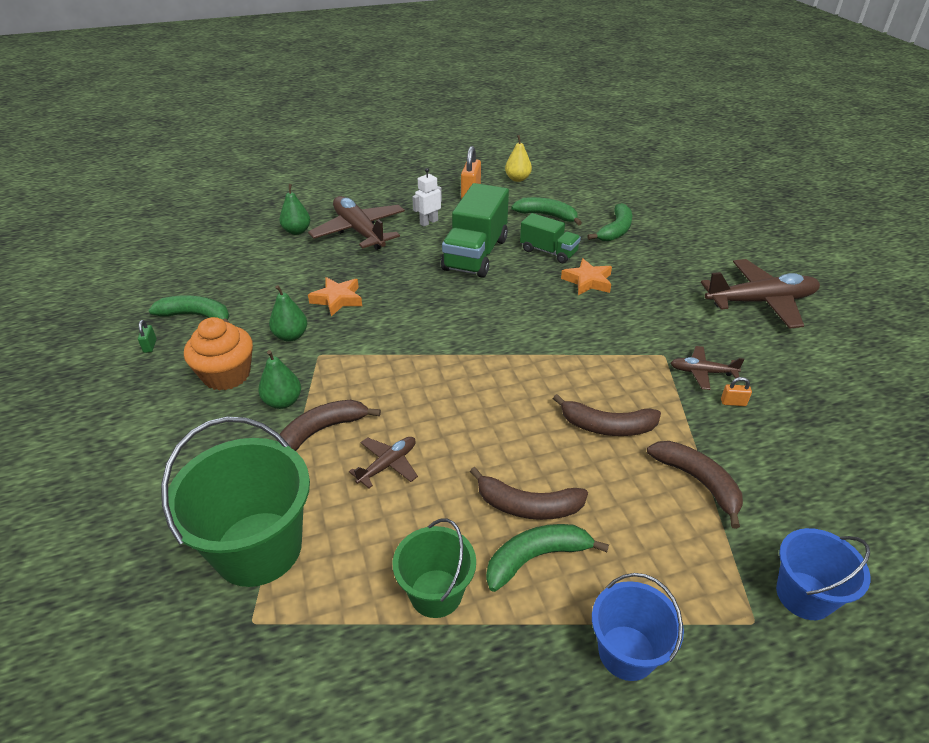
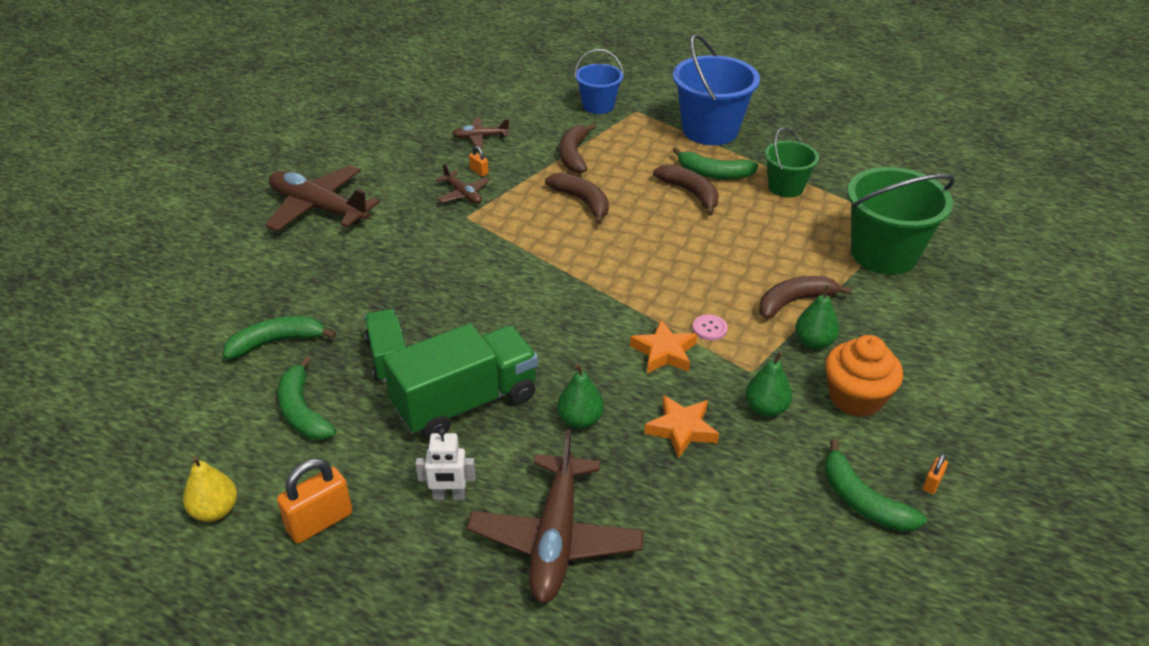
camera: 140 degrees left, 0 degrees up
green padlock [138,320,157,353] -> orange padlock [923,454,948,494]
green pear [279,184,310,235] -> green pear moved to [557,364,604,429]
brown banana [280,400,381,451] -> brown banana turned 150 degrees clockwise [759,276,853,319]
brown plane [349,437,418,488] -> brown plane moved to [452,118,510,148]
orange star [561,258,612,295] -> orange star moved to [630,320,697,373]
blue bucket [592,573,684,681] -> blue bucket [673,34,760,145], size x1.71
none -> pink button [693,315,728,340]

